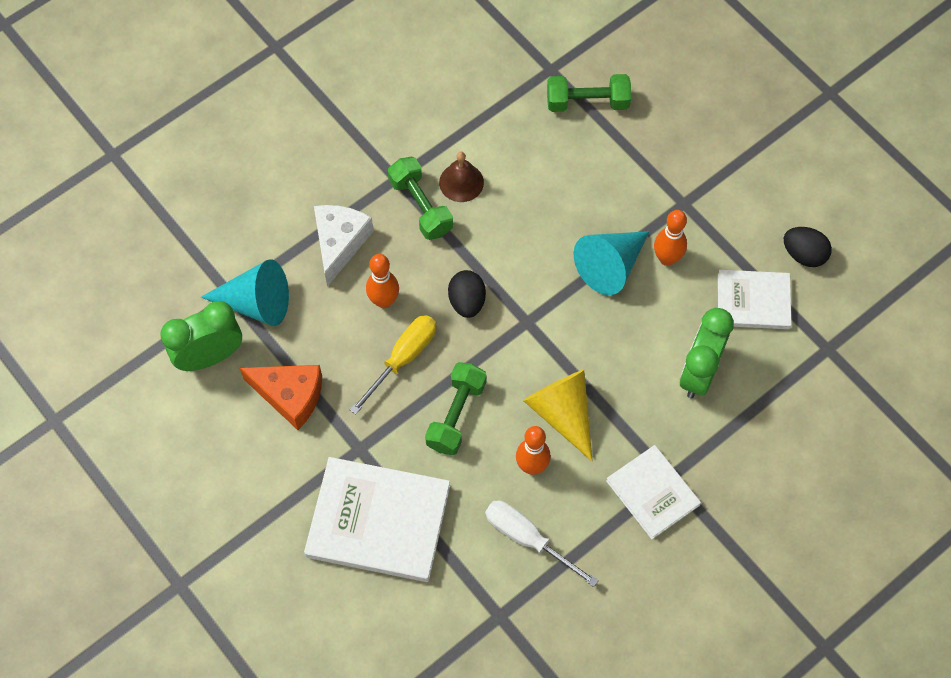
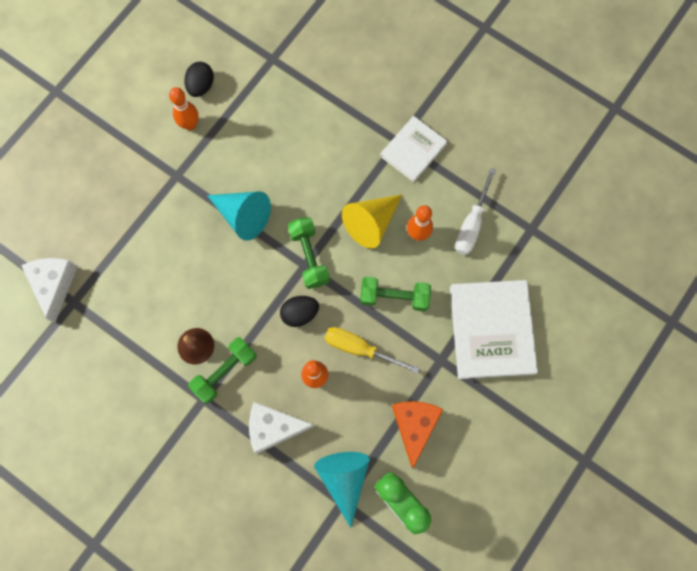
camera: 105 degrees left, 10 degrees up
green dumbbell [547,74,631,112] -> green dumbbell moved to [288,217,330,289]
orange bowling pin [654,210,687,266] -> orange bowling pin moved to [169,87,199,130]
green clock [679,308,734,398] -> none
white book [718,270,792,329] -> none
none -> white cheese [21,258,77,323]

